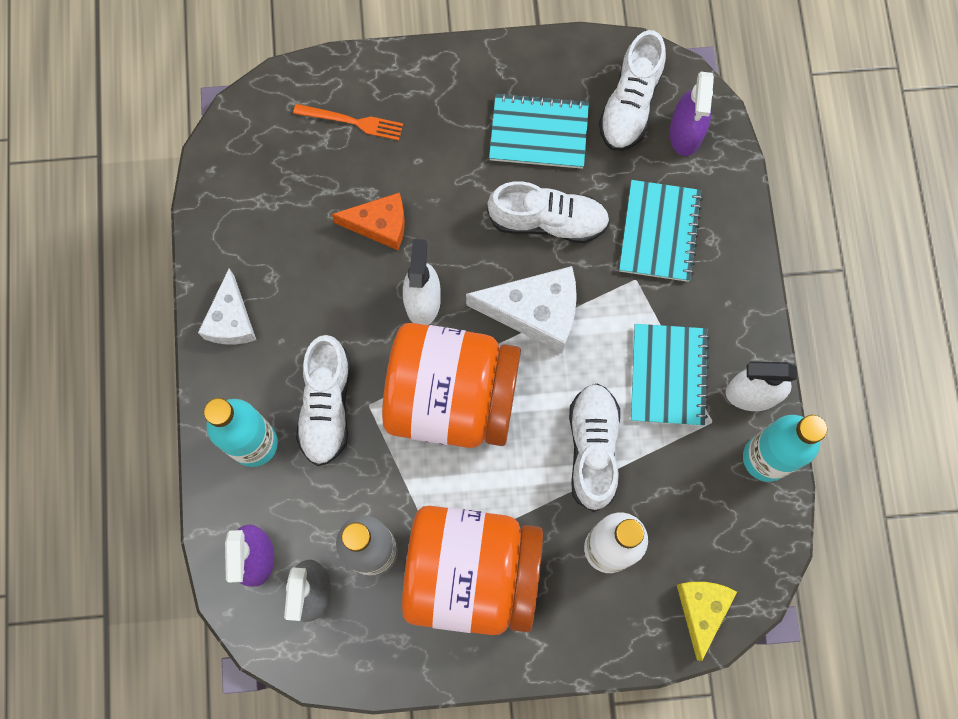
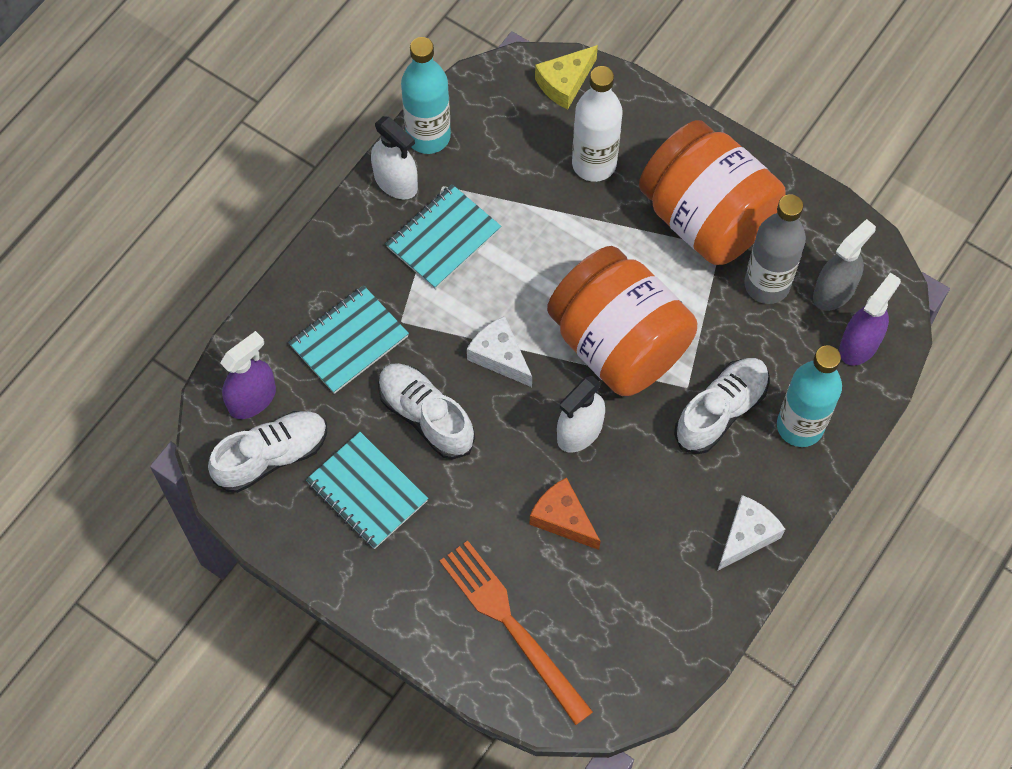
camera: 140 degrees left, 10 degrees down
orange fork [293,104,403,141] -> orange fork [440,541,593,725], size x1.78
white cheese [466,266,577,353] -> white cheese [467,316,532,387], size x0.67
white shoe [569,384,620,512] -> none

